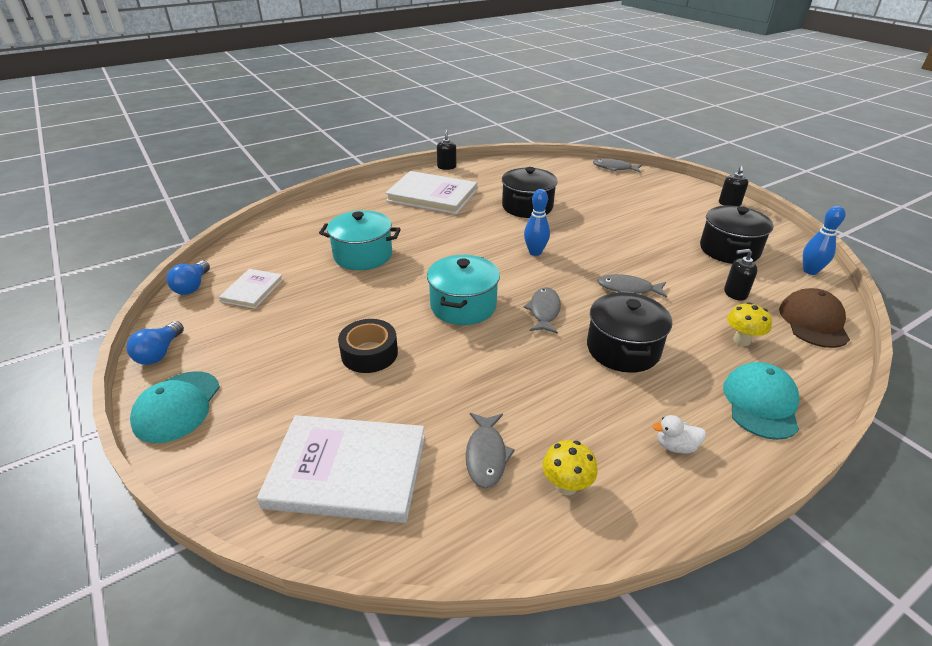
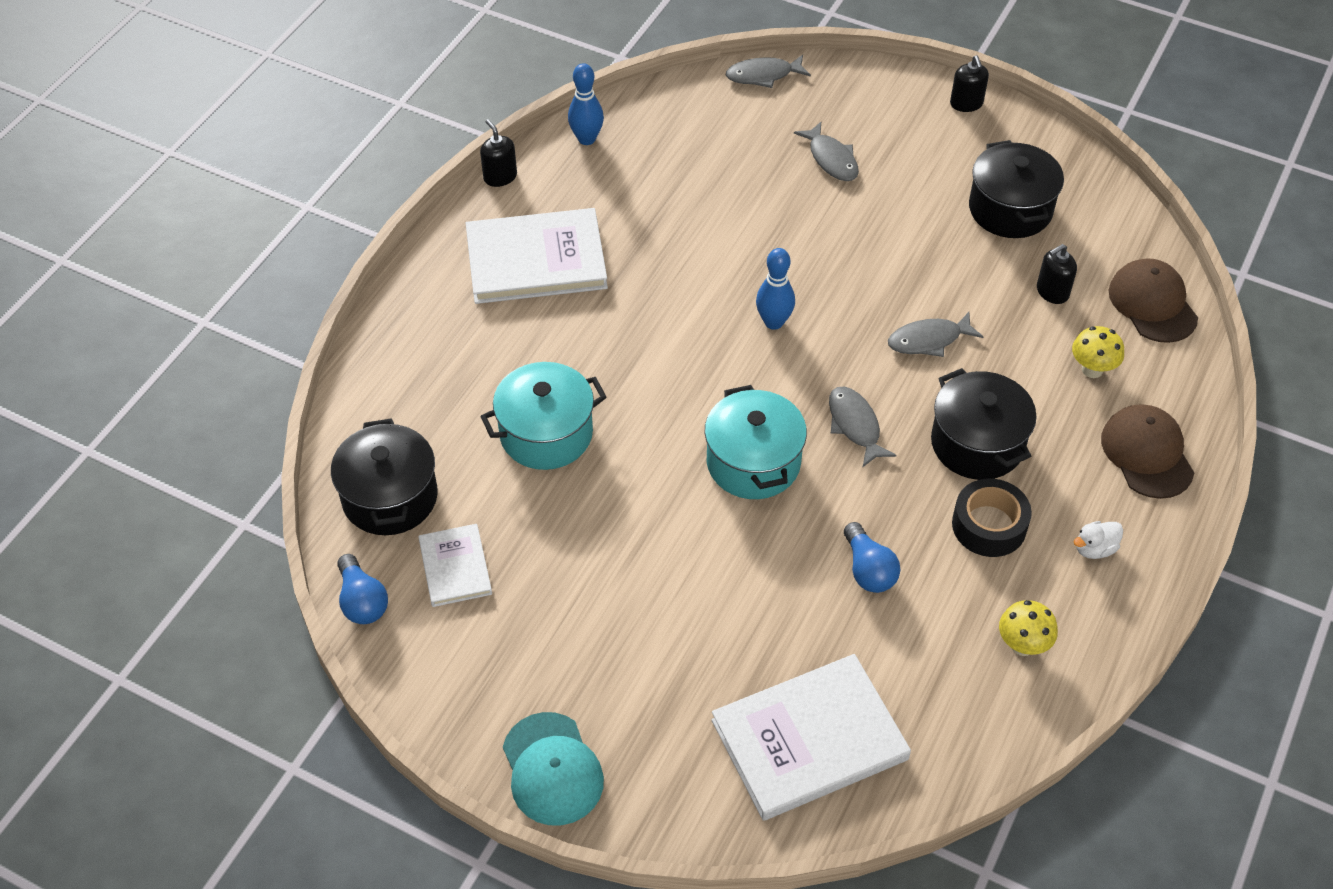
camera: 30 degrees left, 15 degrees up
blue light bulb [126,321,184,365] -> blue light bulb moved to [844,522,900,593]
black tape [338,319,398,373] -> black tape moved to [952,479,1032,557]
grey fish [466,413,515,488] -> grey fish moved to [794,122,859,181]
black pot [502,167,558,218] -> black pot moved to [331,418,438,535]
turquoise cap [723,362,799,440] -> brown cap [1101,404,1194,499]
blue bowling pin [803,206,845,275] -> blue bowling pin moved to [568,63,604,145]

